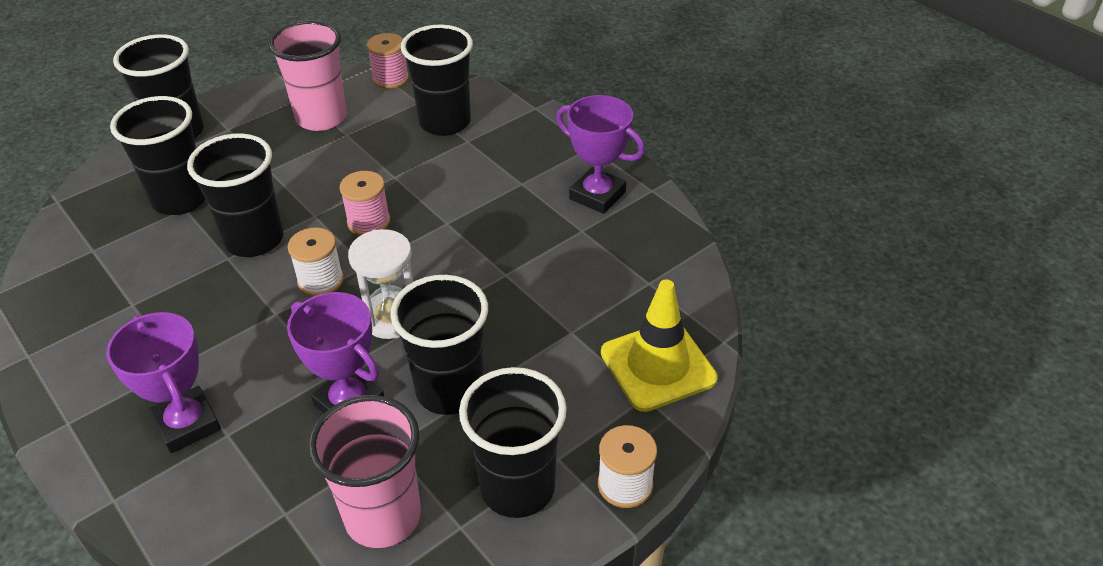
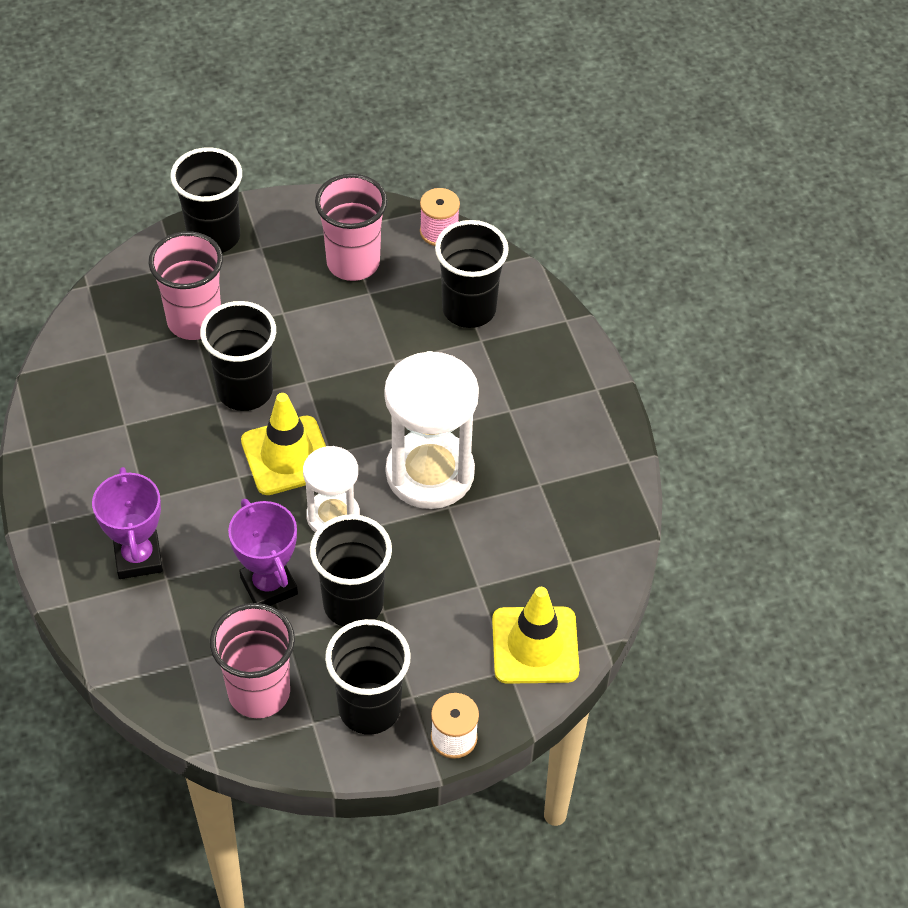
camera: 20 degrees right, 10 degrees up
black cup [110,96,206,215] -> pink cup [149,231,223,340]
white spool [288,228,344,296] -> yellow traffic cone [241,393,326,495]
pink spool [339,171,390,235] -> none
purple trophy [556,95,645,214] -> none
none -> white hourglass [384,351,479,509]

